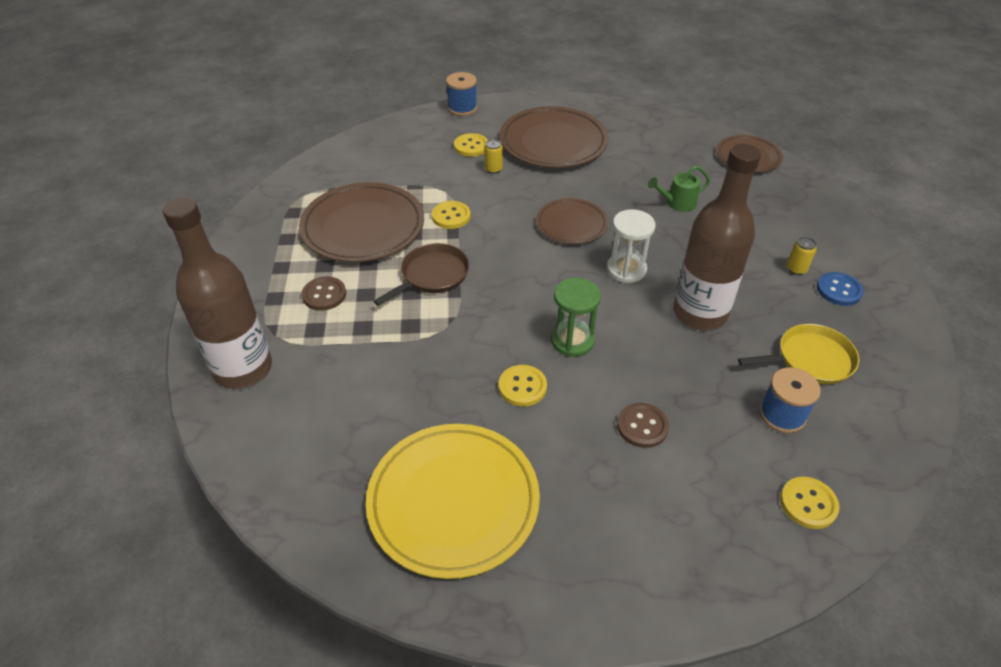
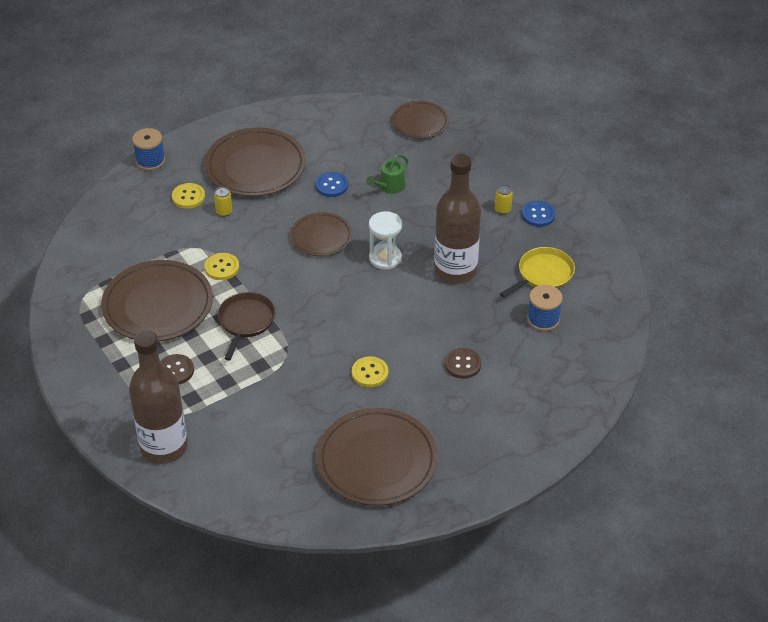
camera: 30 degrees left, 0 degrees up
yellow plate [366,424,540,579] -> brown plate [316,408,438,506]
green hourglass [551,278,601,357] -> none
yellow button [780,476,839,529] -> none
none -> blue button [315,172,348,197]

